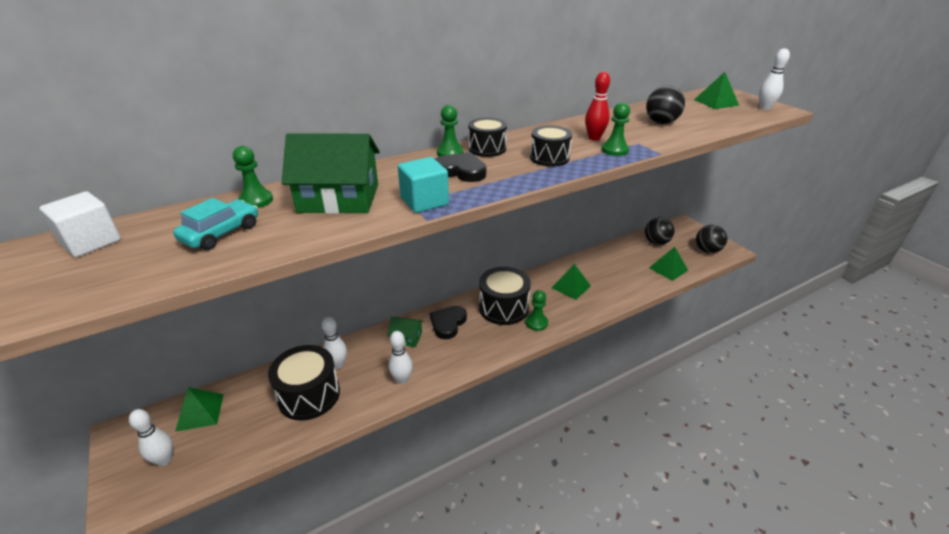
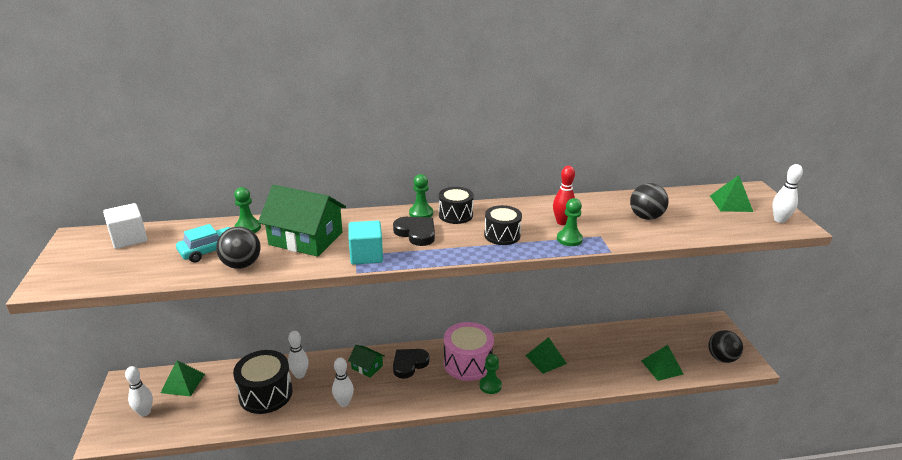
camera: 20 degrees right, 5 degrees down
black drum [479,267,531,325] -> pink drum [444,322,494,381]
black ball [645,217,674,245] -> black ball moved to [216,227,261,269]

